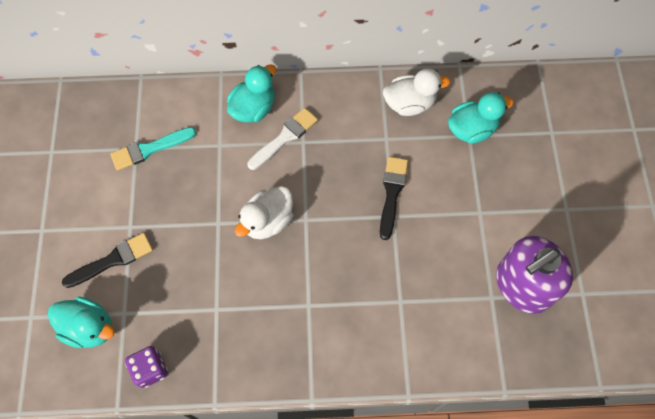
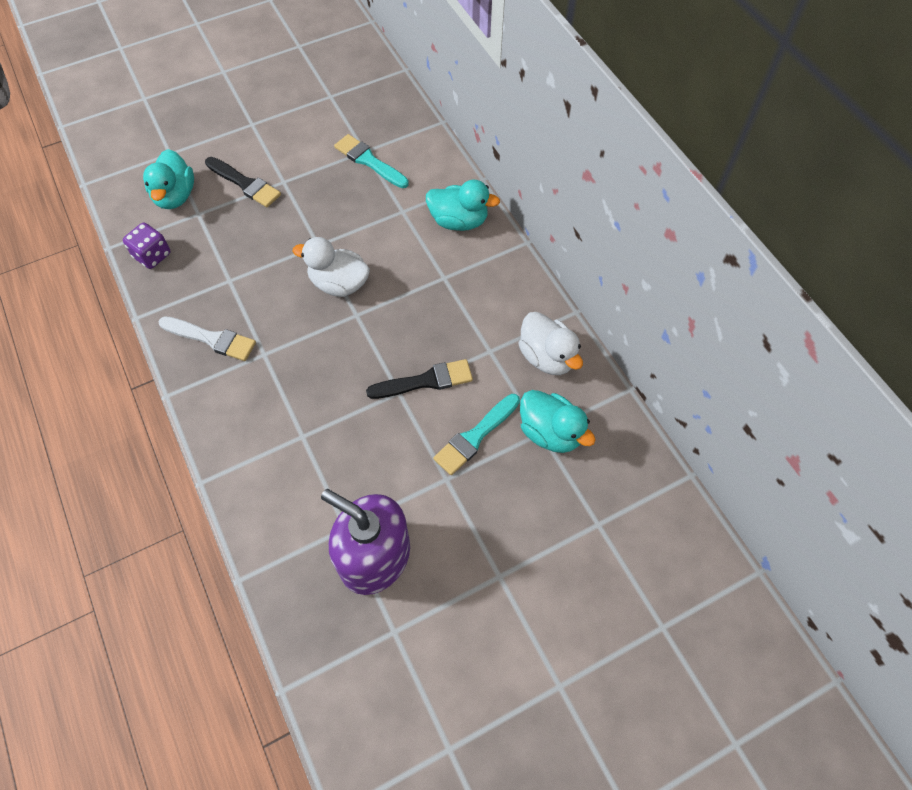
camera: 65 degrees right, 5 degrees down
white brush [247,108,318,170] -> white brush moved to [158,316,256,361]
none -> turquoise brush [433,394,520,475]

